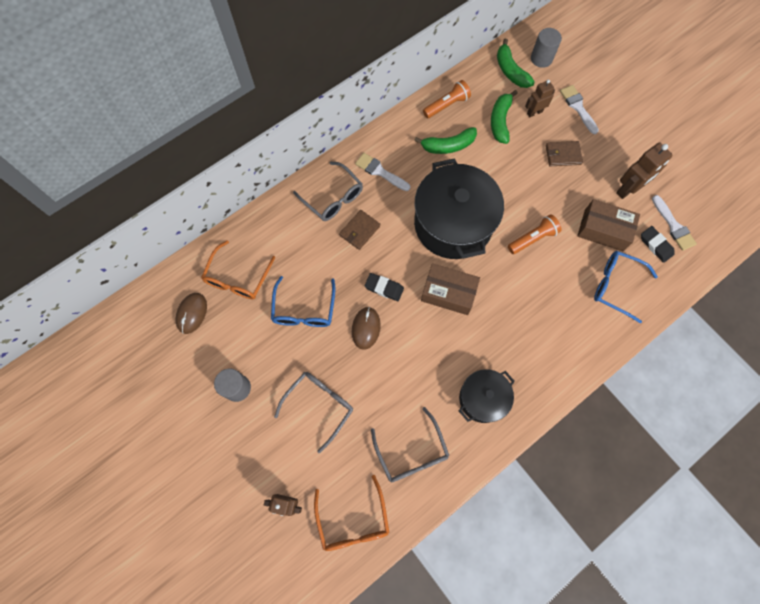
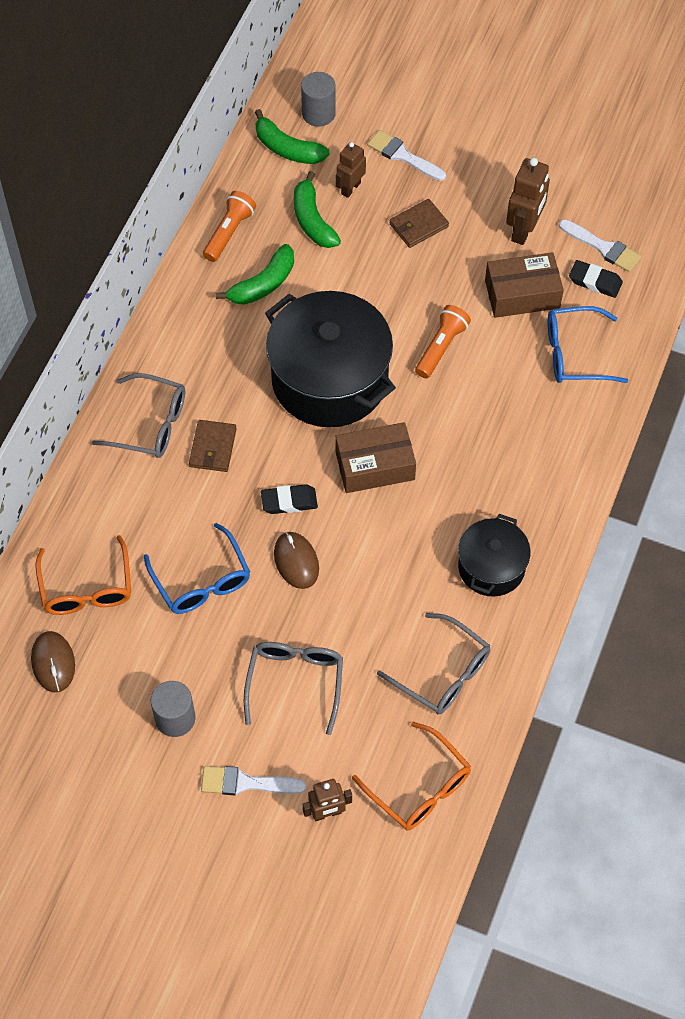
camera: 30 degrees left, 10 degrees down
white brush [355,153,410,191] -> white brush moved to [201,766,306,795]

